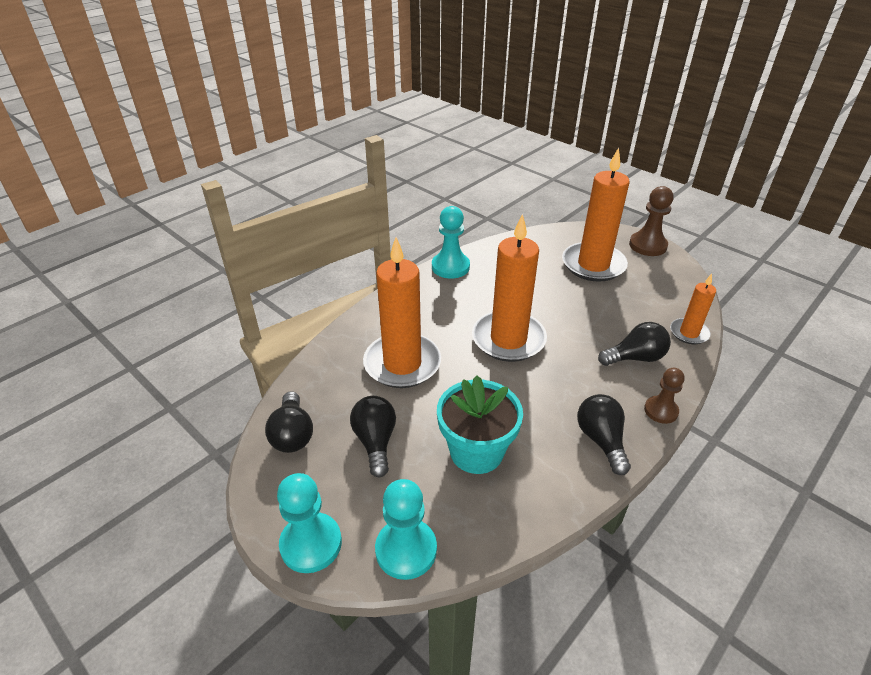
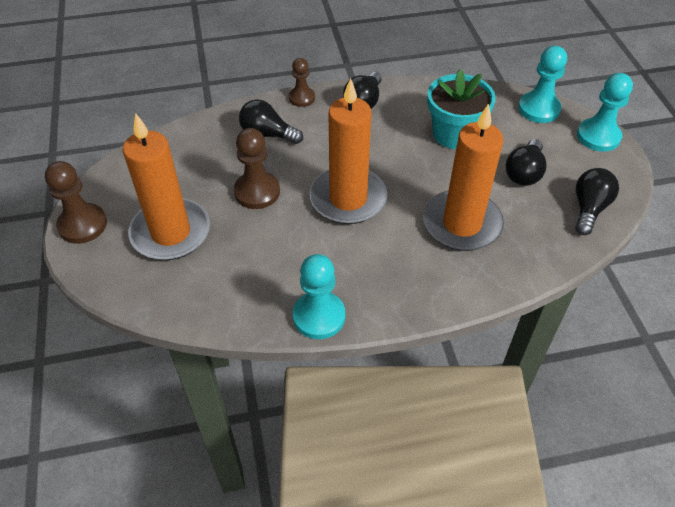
camera: 145 degrees left, 10 degrees up
orange candle [670,274,716,344] -> none
none -> brown pawn [234,128,280,209]

